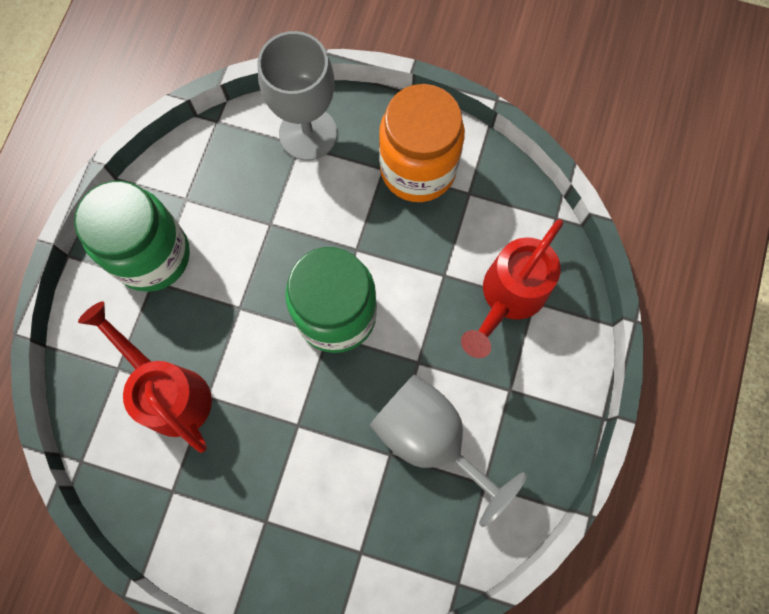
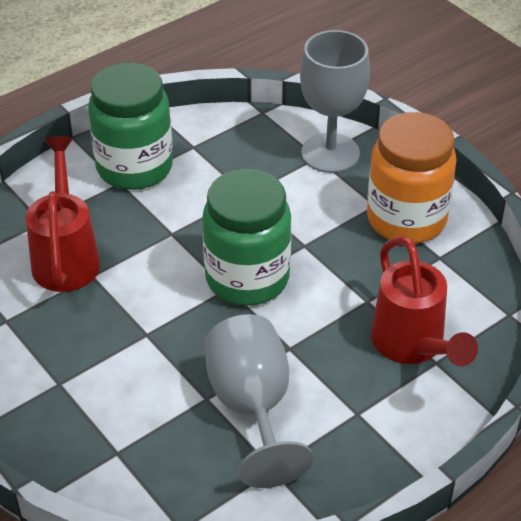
camera: 35 degrees right, 30 degrees down
red watering can [461,219,563,358] -> red watering can turned 90 degrees counterclockwise [371,236,478,366]

